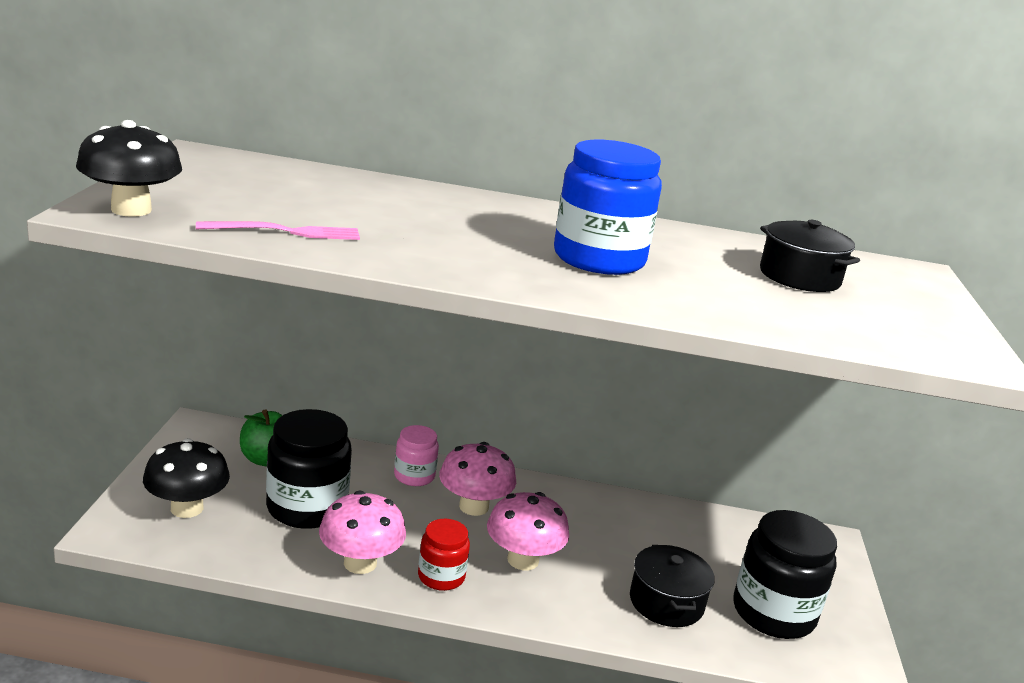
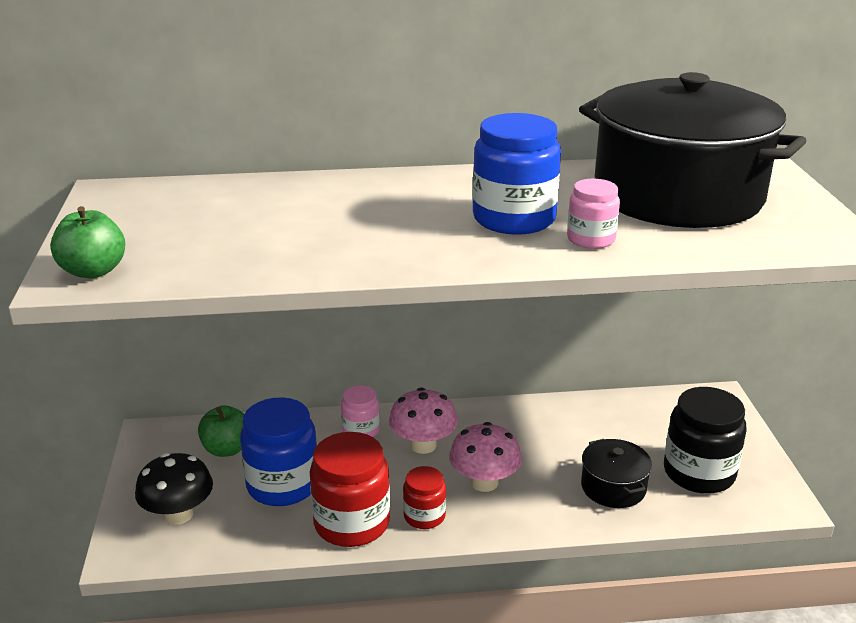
camera: 10 degrees left, 5 degrees up
black mushroom [76,120,182,217] -> green apple [50,206,125,279]
pink fork [196,221,360,240] -> none
black jar [266,409,352,529] -> blue jar [240,397,317,506]
pink mushroom [319,490,406,574] -> red jar [310,432,390,547]
black pot [760,220,860,292] -> black pot [579,72,806,228], size x2.38
none -> pink jar [567,179,620,249]

